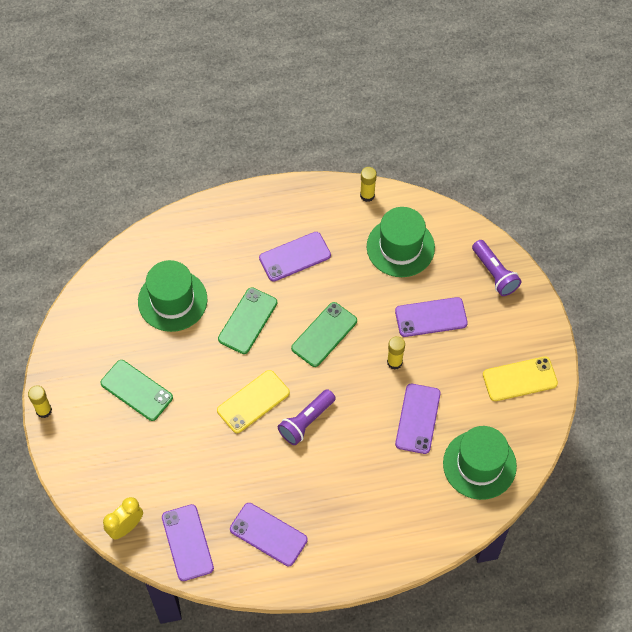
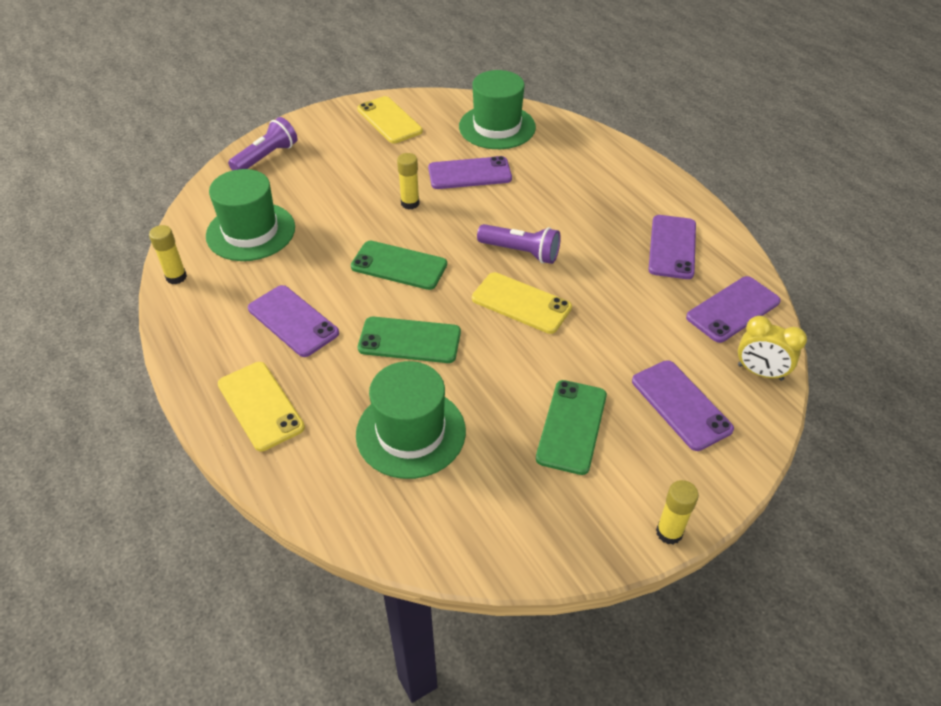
camera: 110 degrees left, 15 degrees down
purple phone [395,297,468,337] -> purple phone moved to [632,360,734,451]
none -> yellow phone [218,362,305,452]

